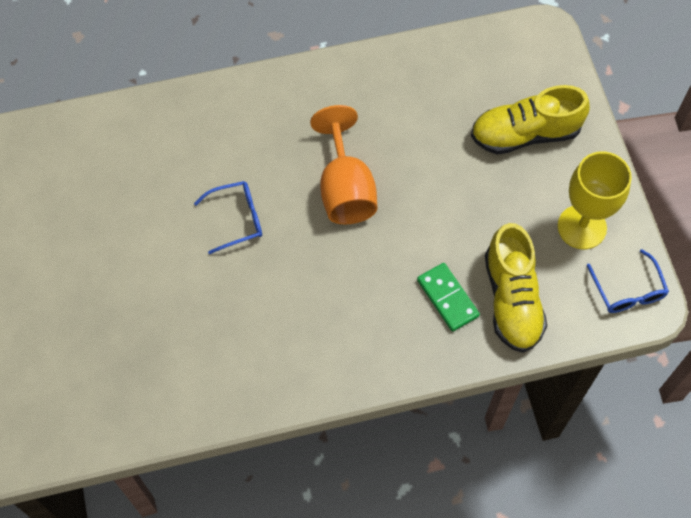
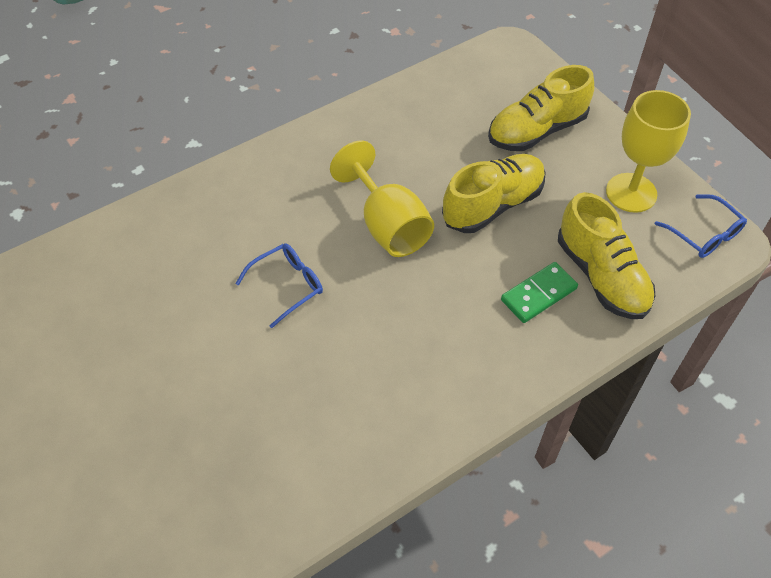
camera: 20 degrees left, 10 degrees down
orange goblet [310,105,377,224] -> yellow goblet [330,141,434,257]
green domino [417,263,480,332] -> green domino turned 75 degrees counterclockwise [501,262,578,323]
none -> yellow shoe [442,154,546,233]

